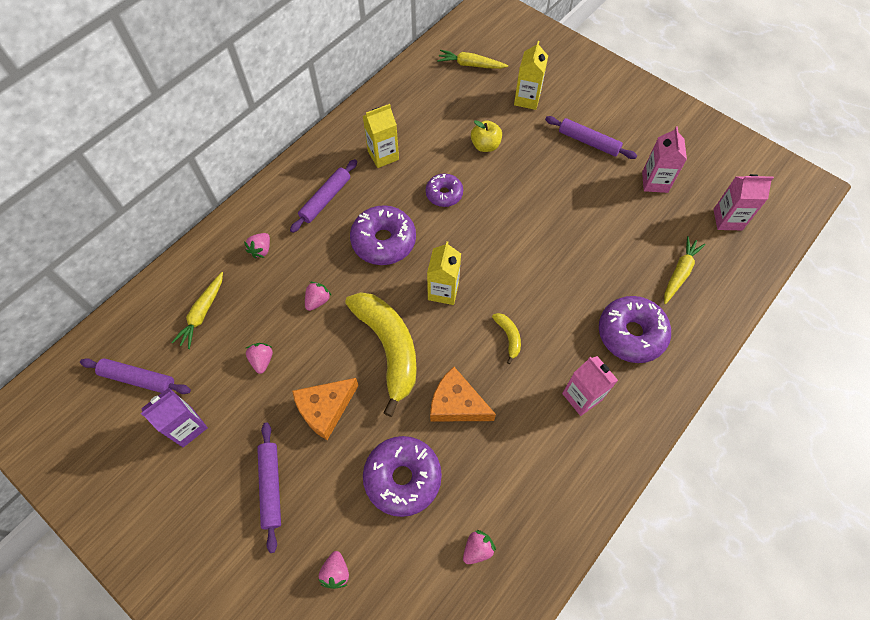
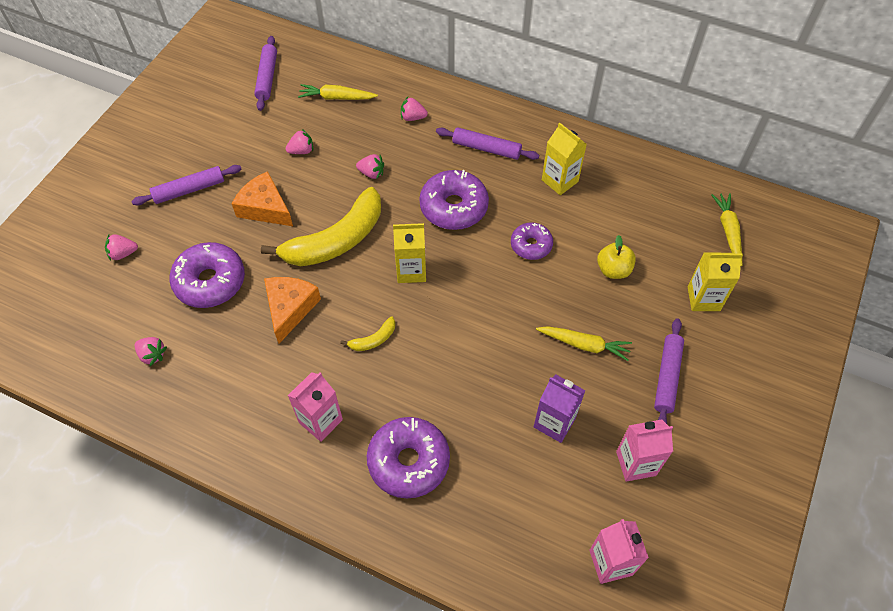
camera: 75 degrees right, 5 degrees down
purple carton [141,388,208,447] -> purple carton moved to [534,374,586,443]
yellow carrot [664,236,705,304] -> yellow carrot moved to [536,326,632,361]

